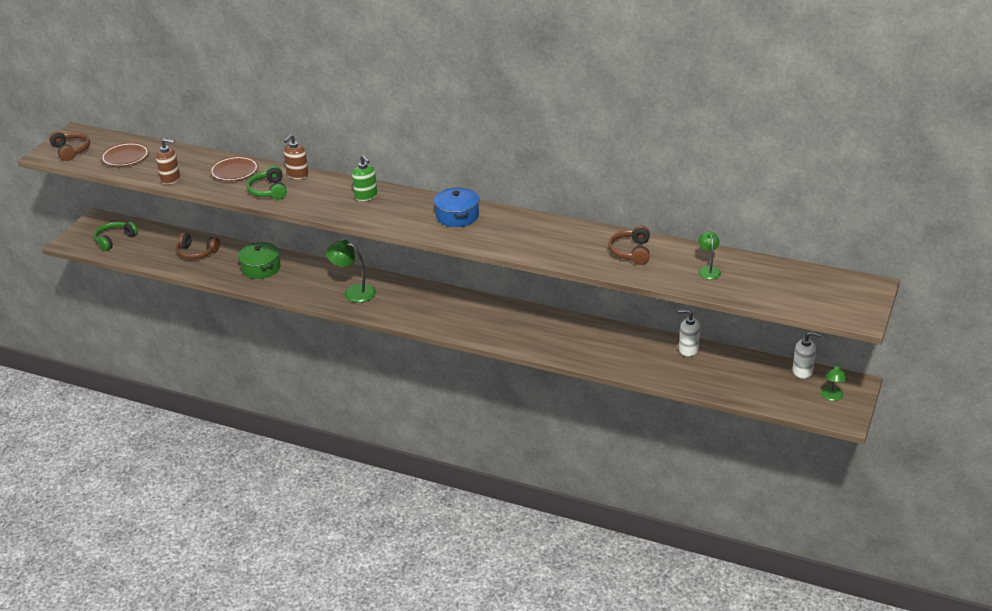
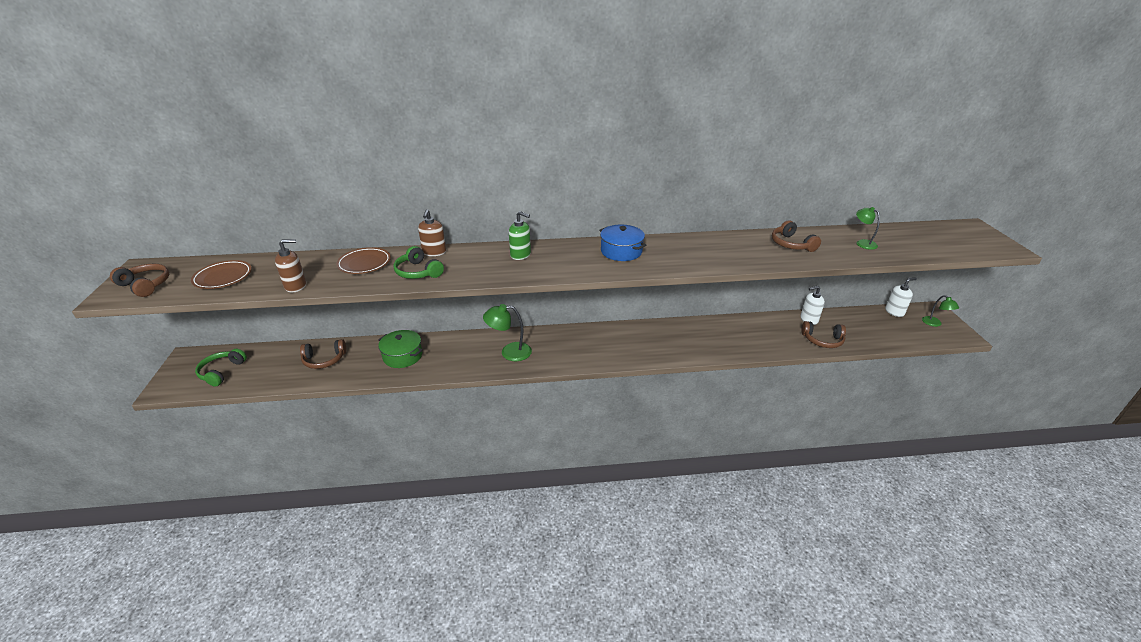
camera: 30 degrees left, 0 degrees up
none -> brown headphones [802,321,846,348]

